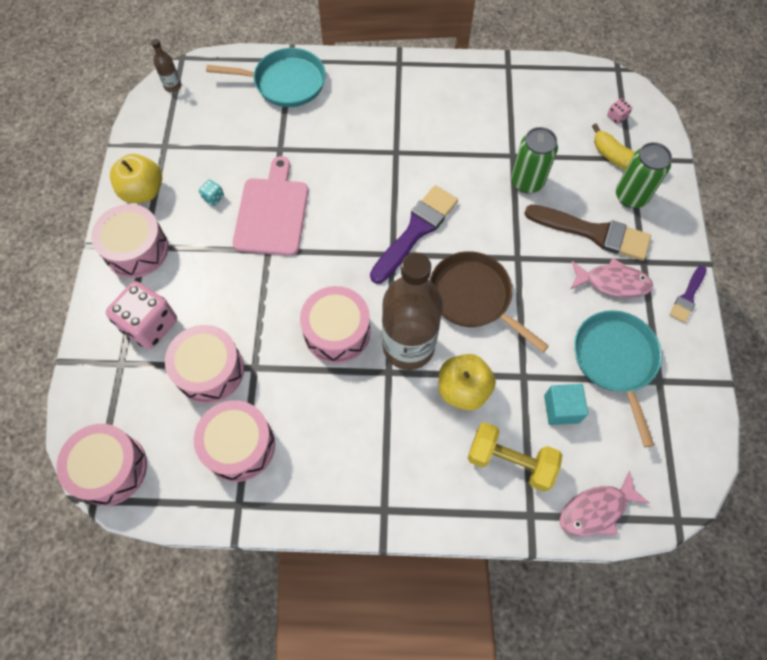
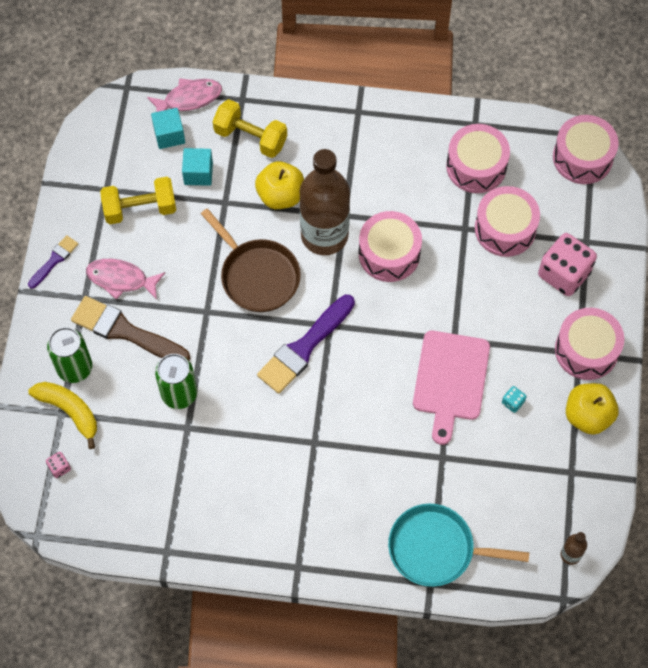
camera: 175 degrees left, 0 degrees up
turquoise pan [574,310,662,447] -> yellow dumbbell [100,177,176,224]
none -> turquoise cube [151,108,185,149]

